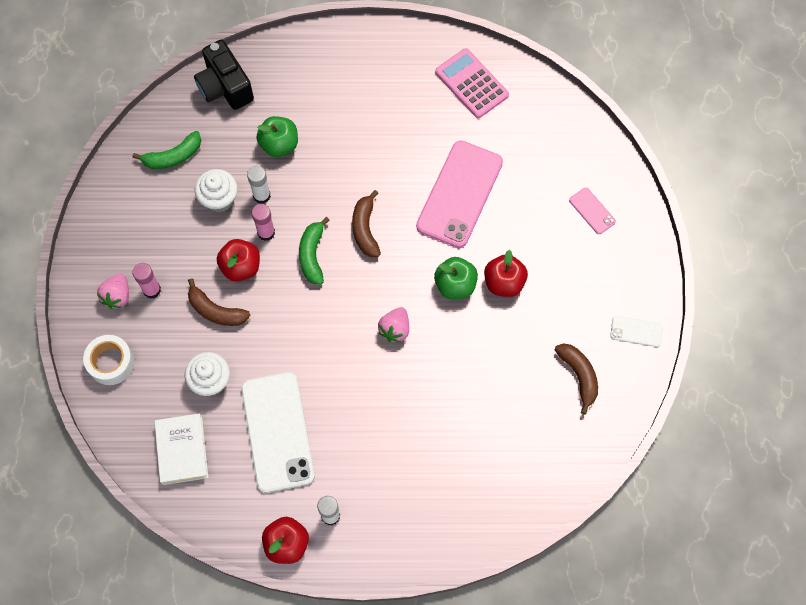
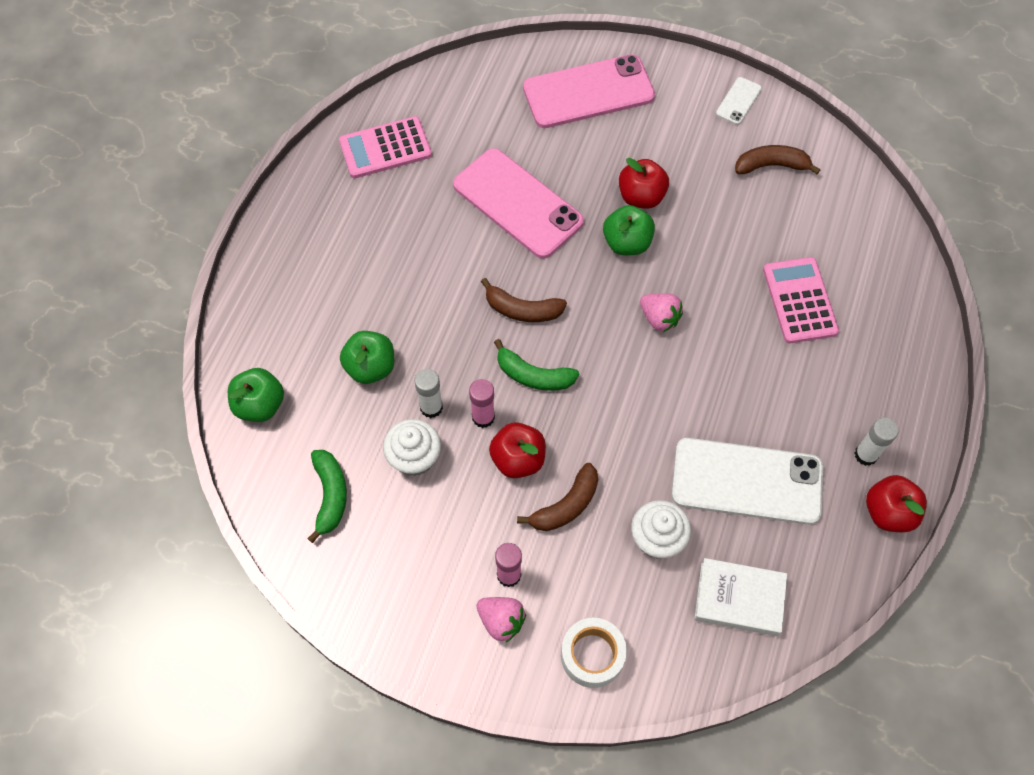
camera: 70 degrees left, 5 degrees down
black camera [194,40,254,110] -> green apple [228,368,284,422]
pink phone [569,188,616,234] -> pink phone [523,54,655,128], size x2.25
none -> pink calculator [763,257,839,343]

